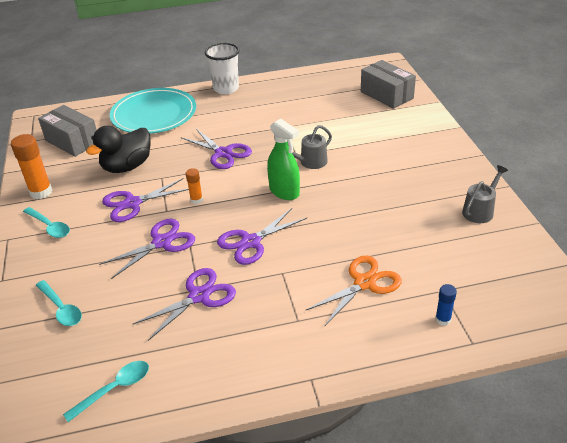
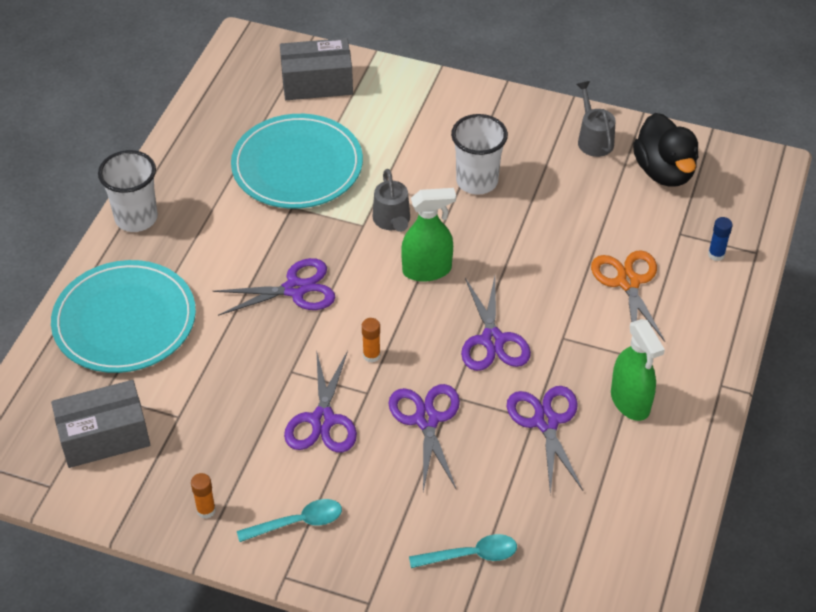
camera: 60 degrees left, 10 degrees up
orange glue stick [11,134,52,199] -> orange glue stick [191,473,216,519], size x0.55
turquoise spoon [63,361,149,422] -> none
black duck [86,126,151,173] -> black duck moved to [633,113,698,187]
none -> turquoise plate [231,114,363,209]
none -> white cup [451,114,508,195]
none -> green spray bottle [611,319,665,421]

